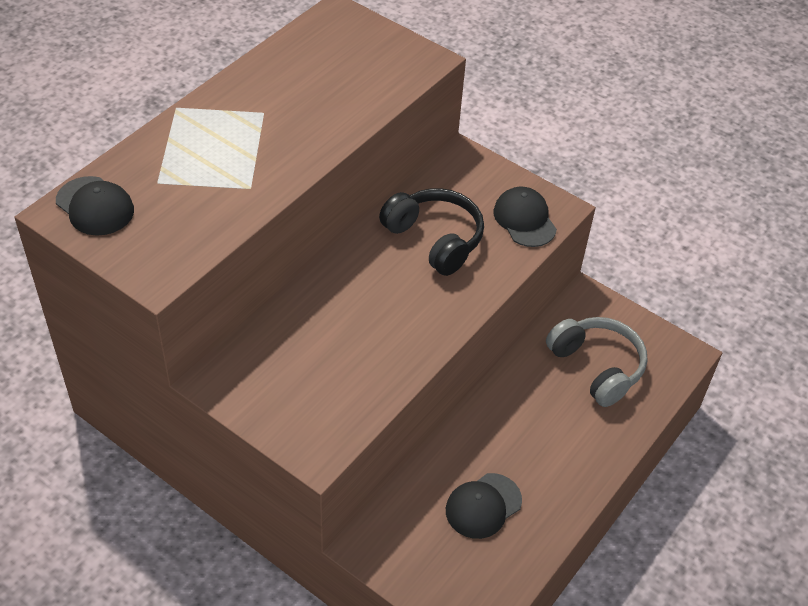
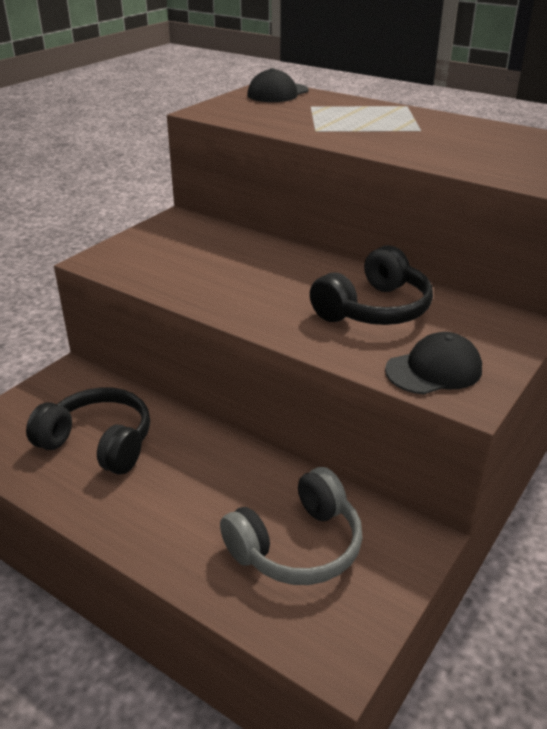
camera: 90 degrees right, 15 degrees down
black cap [446,473,522,539] -> black headphones [26,387,150,475]

